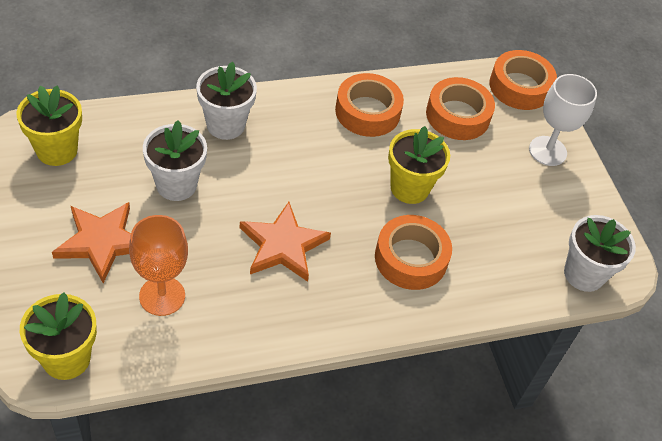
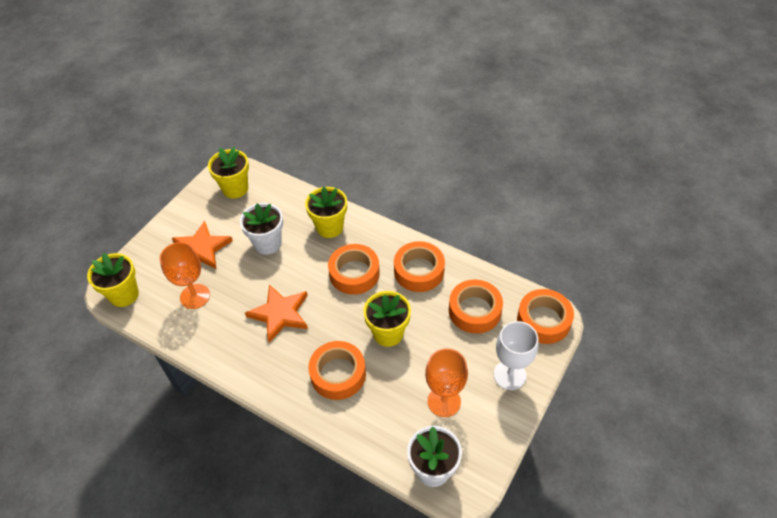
camera: 55 degrees right, 0 degrees up
white flower pot [196,62,257,140] -> yellow flower pot [305,187,347,238]
none -> orange tape [328,244,380,295]
none -> orange goblet [425,348,468,417]

